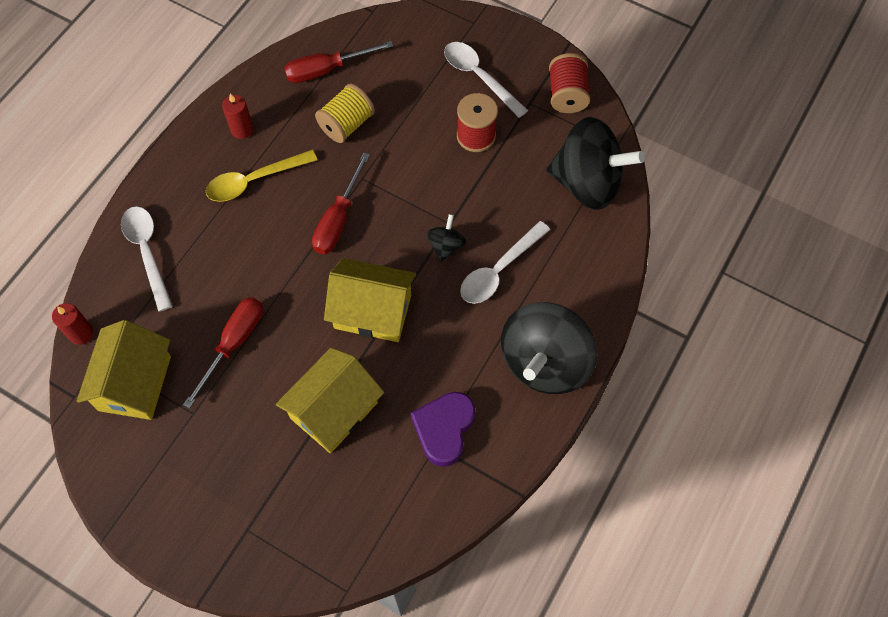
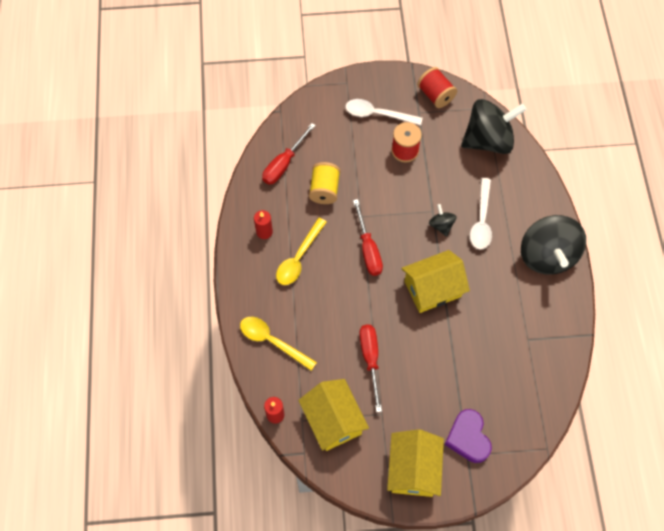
camera: 35 degrees left, 0 degrees up
white spoon [121,206,173,312] -> yellow spoon [240,317,317,371]
yellow house [276,348,384,453] -> yellow house moved to [387,429,444,497]
purple heart [411,392,475,467] -> purple heart moved to [444,409,492,463]

